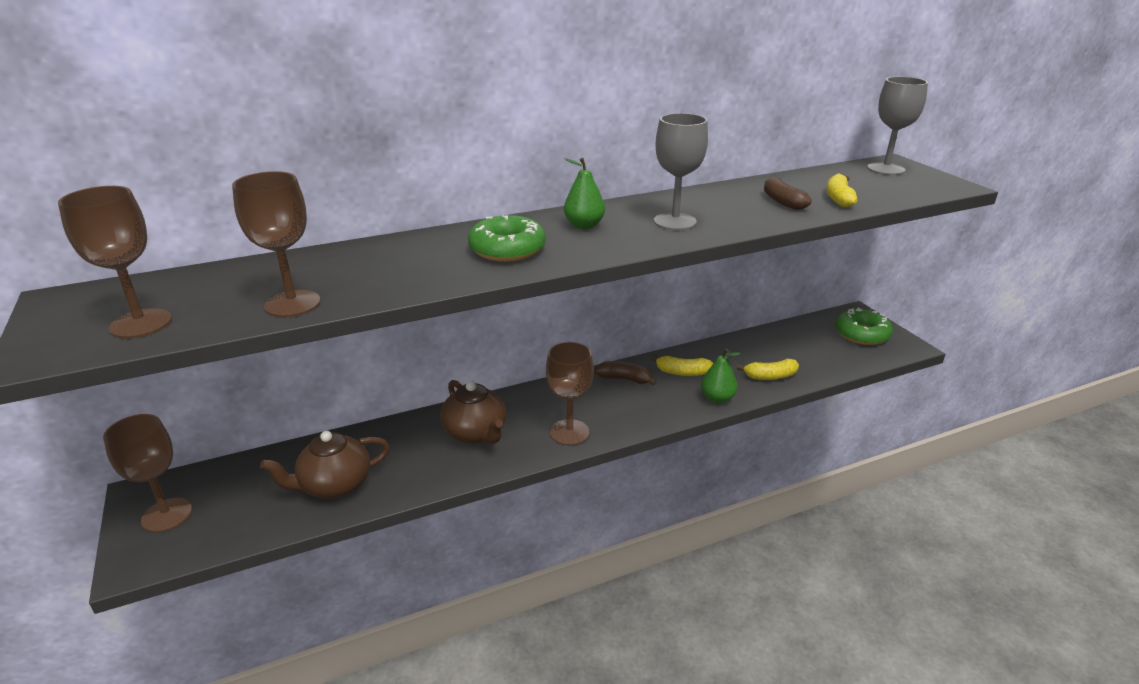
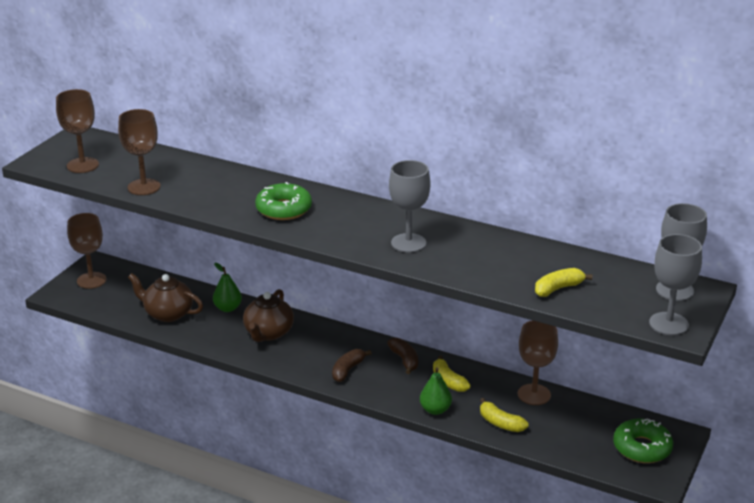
camera: 50 degrees right, 0 degrees up
brown goblet [546,342,594,446] -> brown goblet moved to [518,320,558,405]
green pear [564,158,605,229] -> green pear moved to [213,263,242,312]
brown banana [764,176,812,210] -> brown banana moved to [332,349,372,382]
none -> grey goblet [649,234,702,335]

